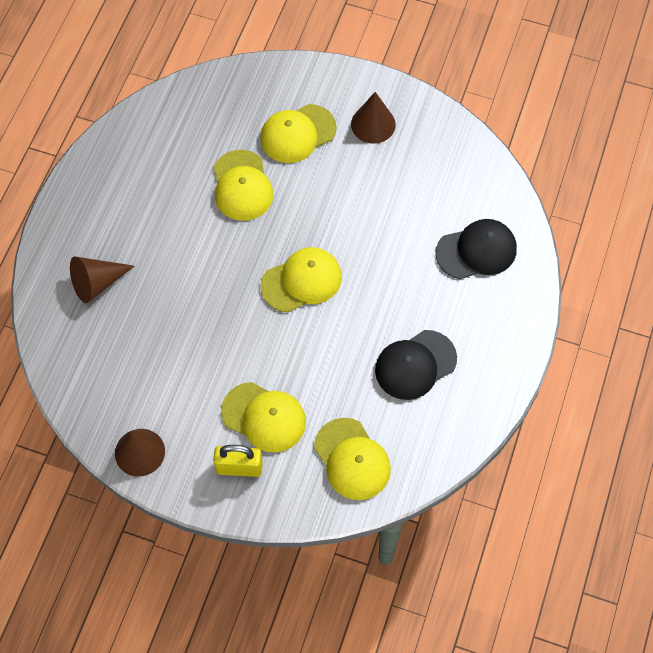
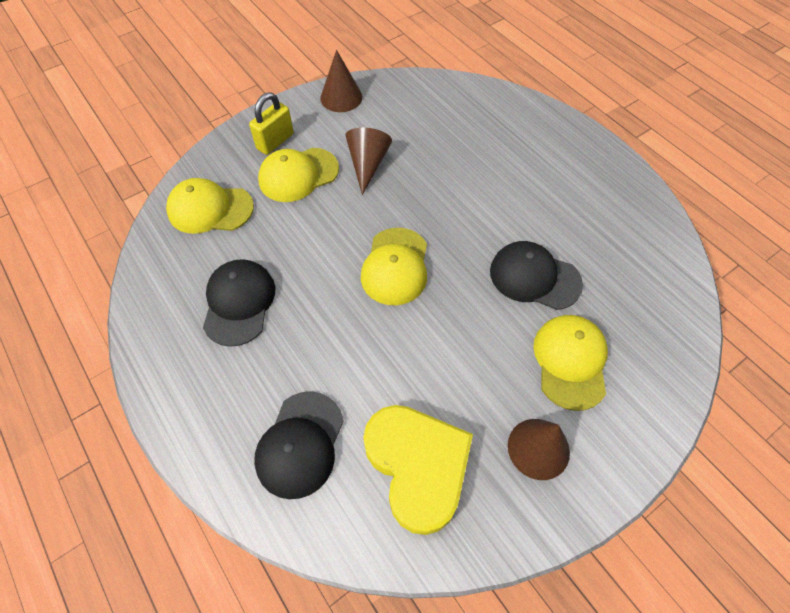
camera: 125 degrees right, 5 degrees down
brown cone [70,257,134,303] -> brown cone moved to [345,127,392,195]
yellow cap [214,150,273,221] -> black cap [490,241,583,310]
none -> yellow heart [363,405,473,535]

